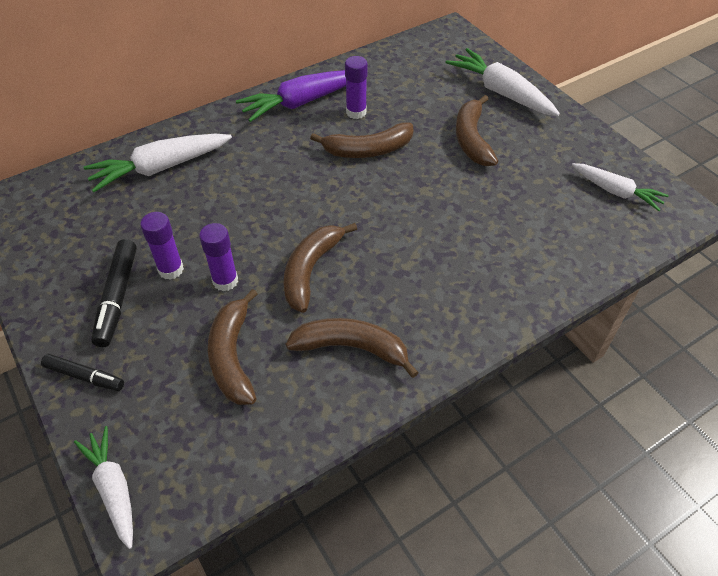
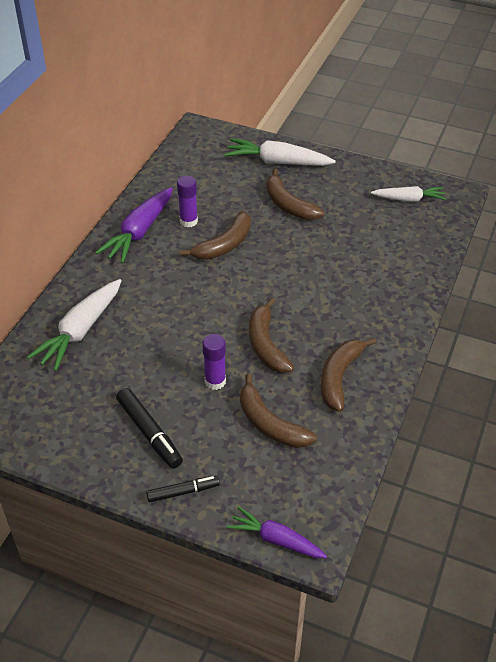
camera: 35 degrees left, 5 degrees down
white carrot [74,426,133,549] -> purple carrot [227,506,327,558]
purple glue stick [140,212,184,280] -> none
brown banana [286,318,419,378] -> brown banana turned 45 degrees counterclockwise [321,338,376,412]

